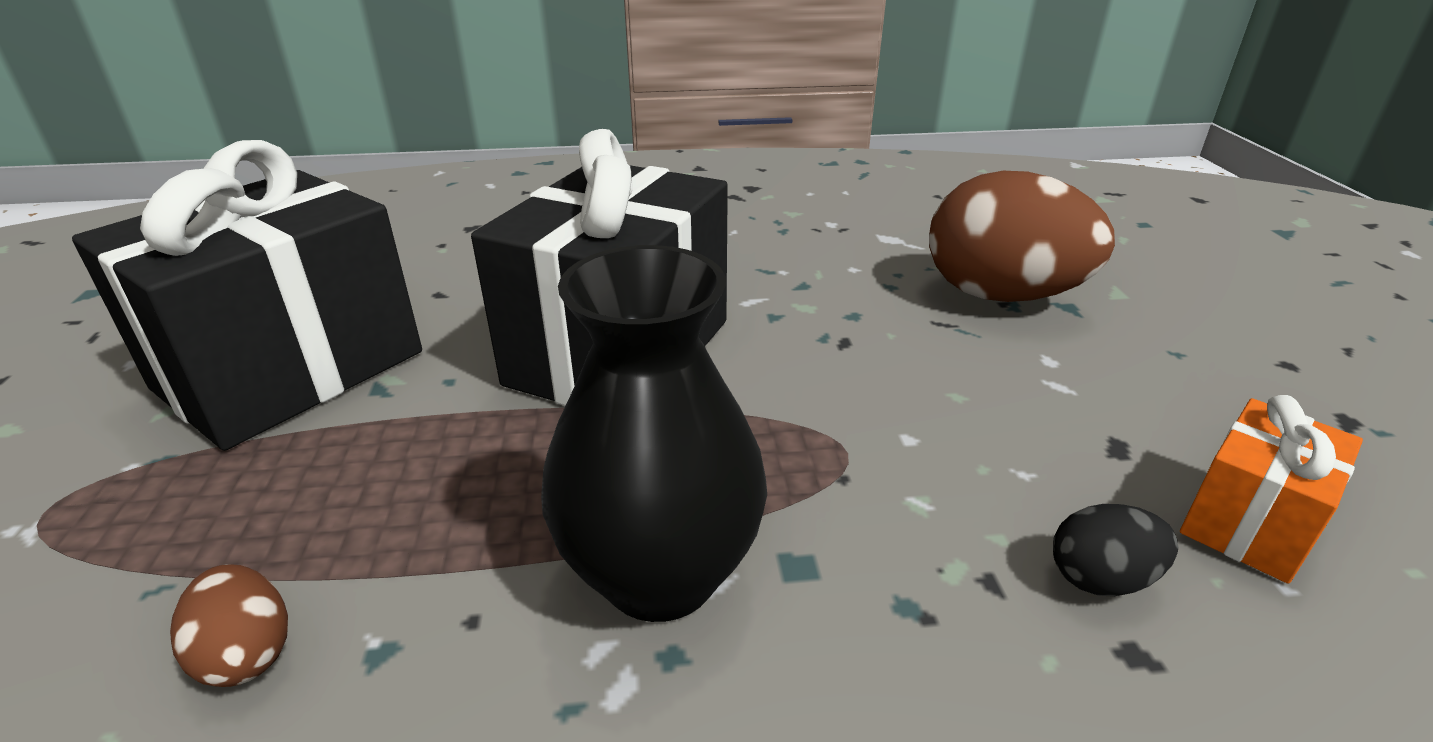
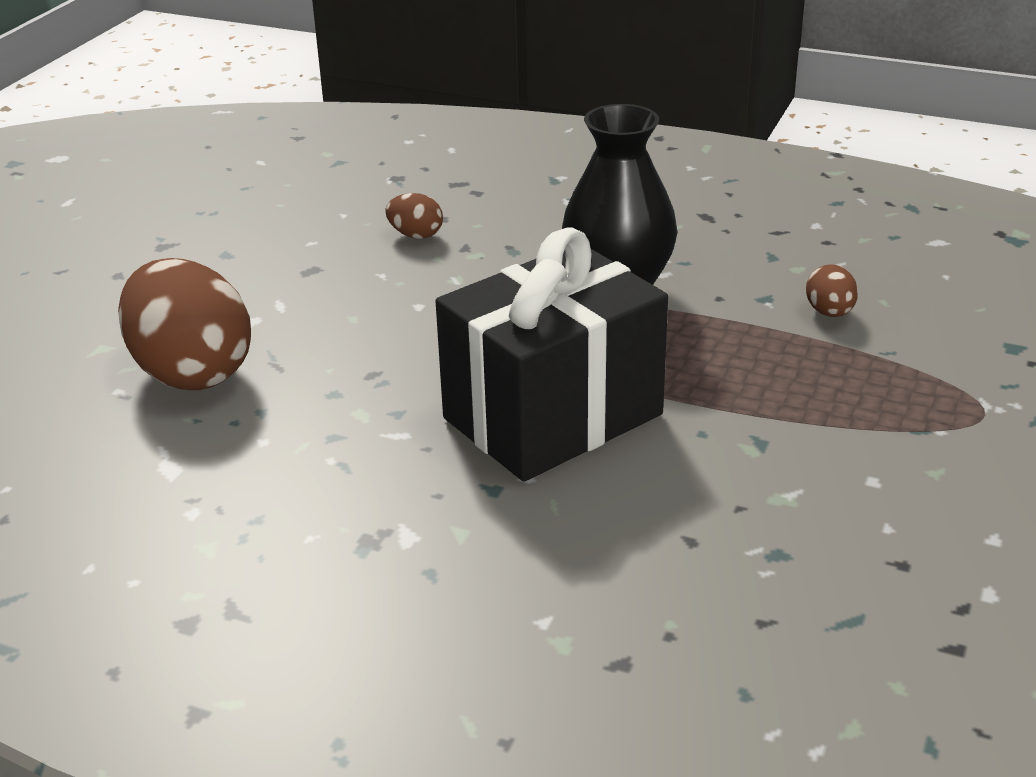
camera: 150 degrees left, 0 degrees up
black gift [72,140,422,451] -> none
black egg [1053,504,1178,597] -> brown egg [385,193,443,239]
orange gift [1180,395,1363,584] -> none

